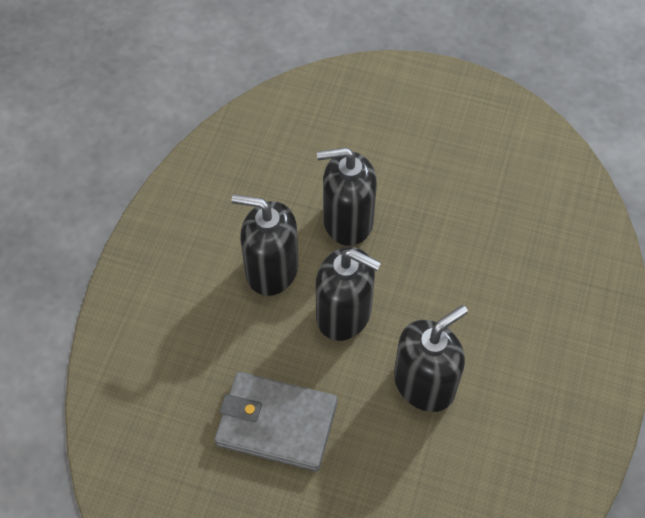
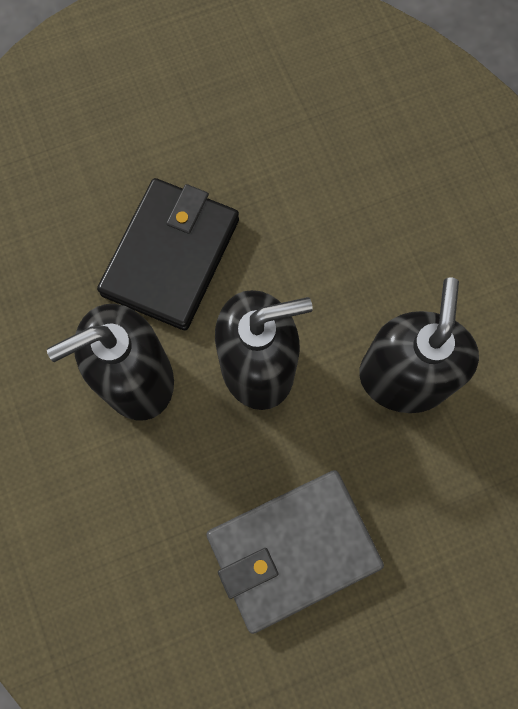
camera: 40 degrees left, 15 degrees up
black soap dispenser [317,147,377,246] -> black wallet [97,178,239,330]

